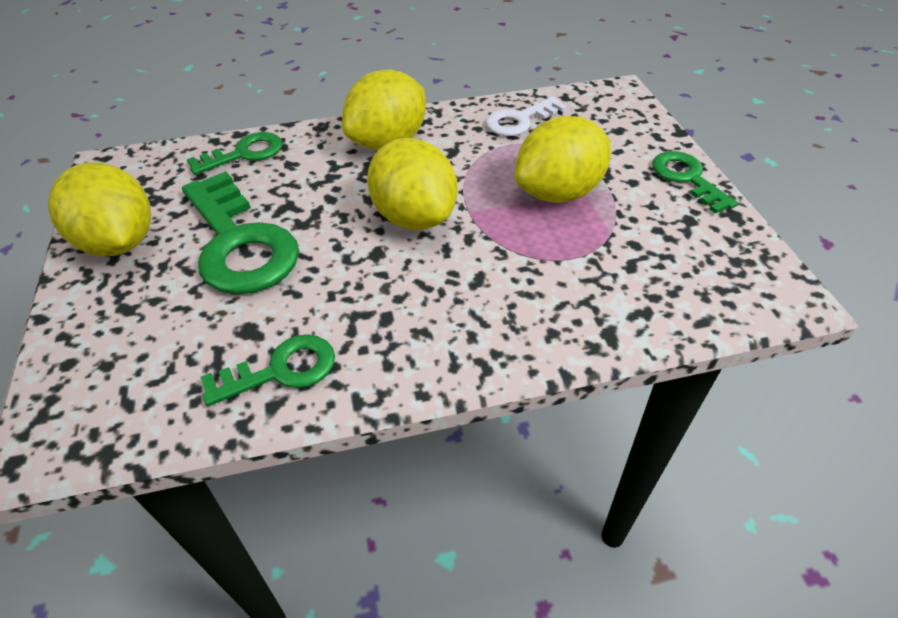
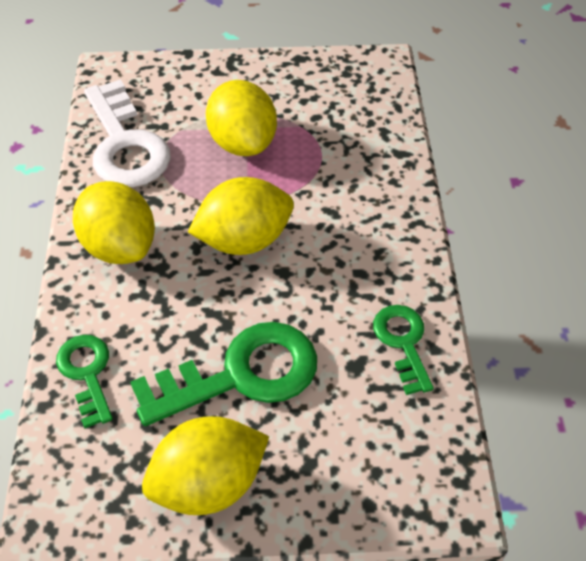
camera: 80 degrees left, 5 degrees up
white key [486,97,567,136] -> white key [84,79,171,187], size x1.75
green key [652,151,738,214] -> none

